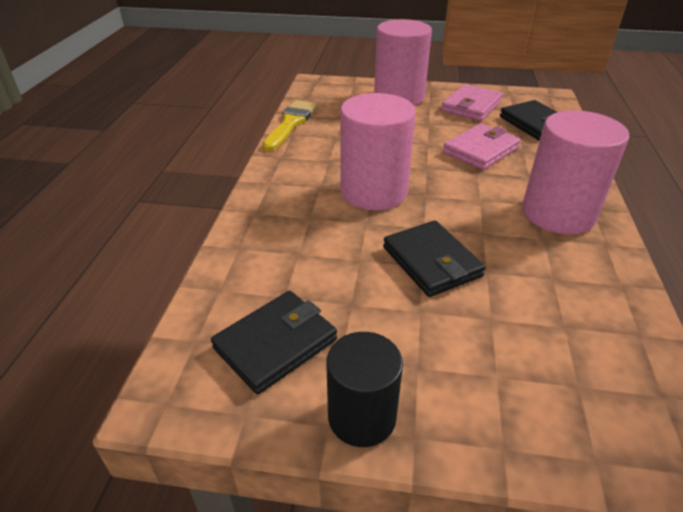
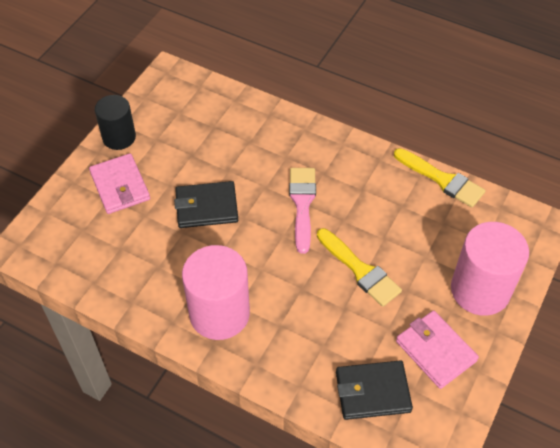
camera: 110 degrees right, 15 degrees up
black wallet [211,291,337,395] -> none
pink cylinder [340,93,416,210] -> pink brush [289,168,316,254]
pink wallet [443,123,521,170] -> pink wallet moved to [89,153,150,214]
none -> yellow brush [317,228,402,307]

